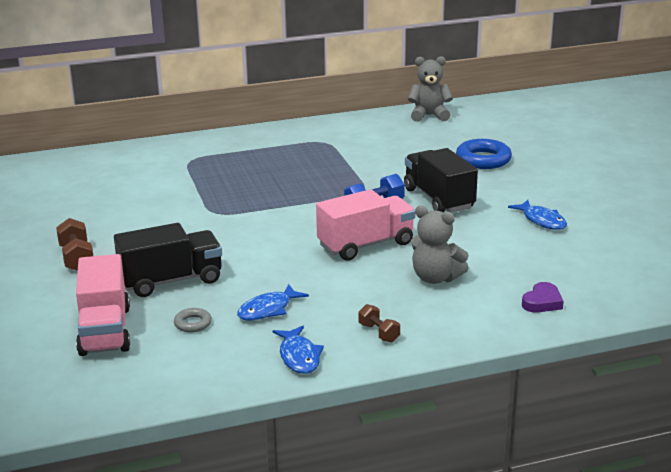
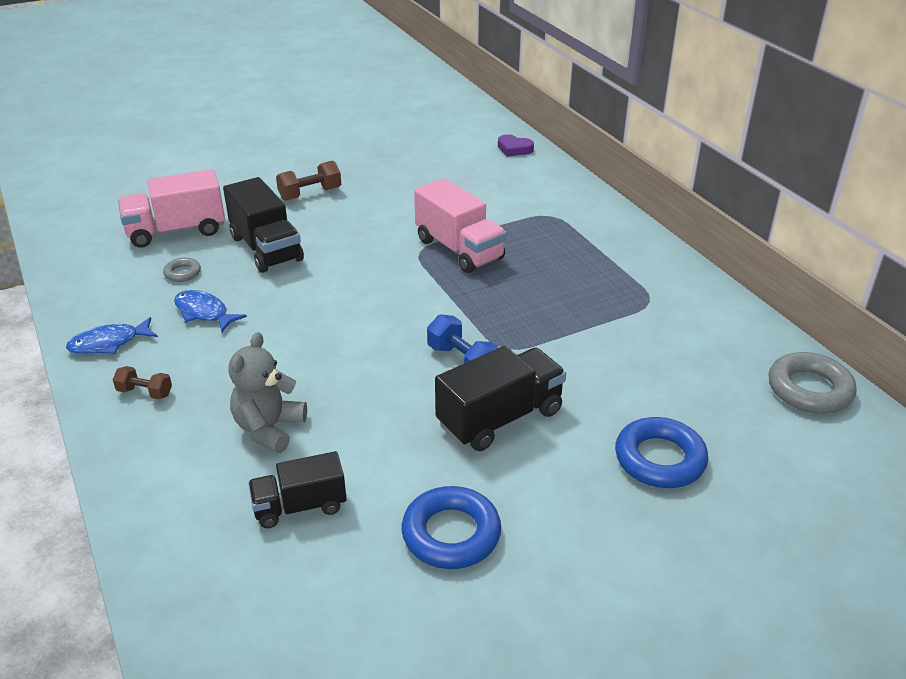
camera: 80 degrees right, 10 degrees up
pink truck [316,189,415,261] -> pink truck moved to [414,178,507,273]
brown dumbbell [359,304,400,343] -> brown dumbbell turned 60 degrees clockwise [113,366,172,399]
grey teddy bear [408,56,453,122] -> grey ring [768,352,856,414]
blue fish [508,200,567,230] -> blue ring [402,486,501,569]
purple heart [522,282,564,313] -> purple heart moved to [498,134,534,157]
none -> black truck [248,451,347,528]

